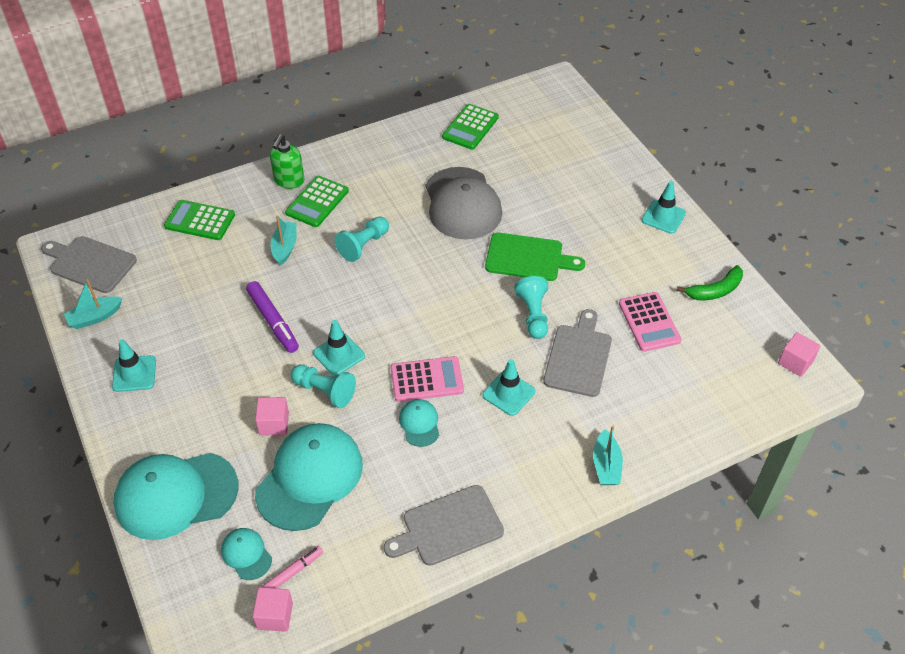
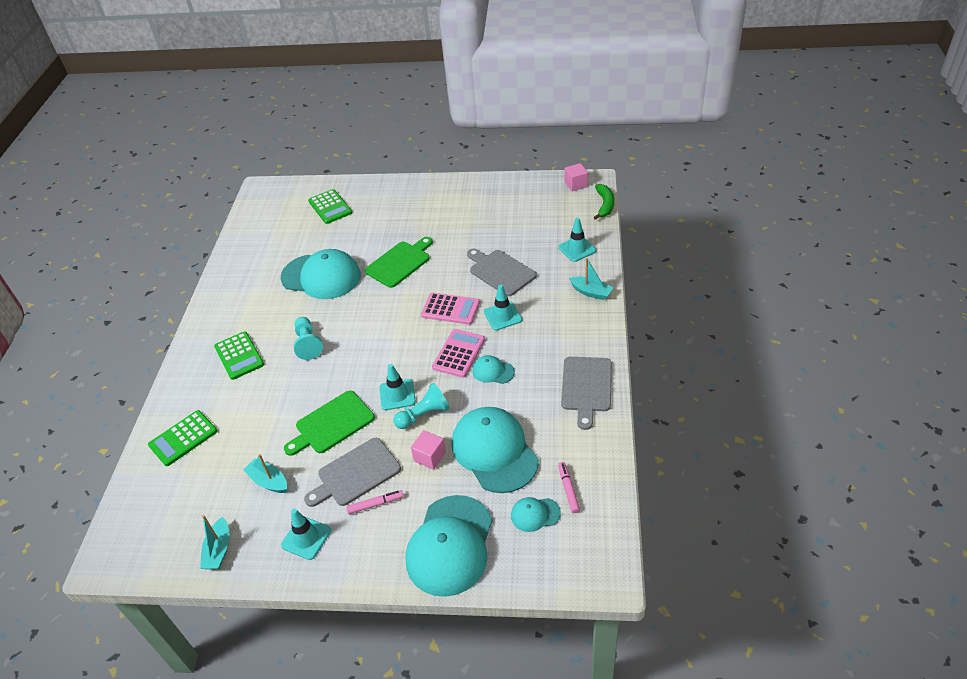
camera: 55 degrees left, 5 degrees down
grey cutting board [41,236,137,293] -> grey cutting board moved to [304,438,401,507]
purple marker [246,281,299,353] -> green cutting board [284,391,375,456]
pink cube [252,587,293,632] -> none
green soap dispenser [270,134,304,189] -> none
turquoise boat [270,216,297,266] -> turquoise boat moved to [243,454,287,493]
grey cap [426,167,502,239] -> turquoise cap [281,249,361,299]
green calculator [442,104,499,150] -> green calculator moved to [308,189,352,224]
turquoise pawn [514,276,549,339] -> none
pink calculator [619,292,682,352] -> pink calculator moved to [421,292,480,325]
turquoise traffic cone [642,181,686,234] -> turquoise traffic cone moved to [558,218,596,262]
green banana [676,265,743,300] -> green banana moved to [594,184,614,220]
none -> pink marker [346,490,403,514]

